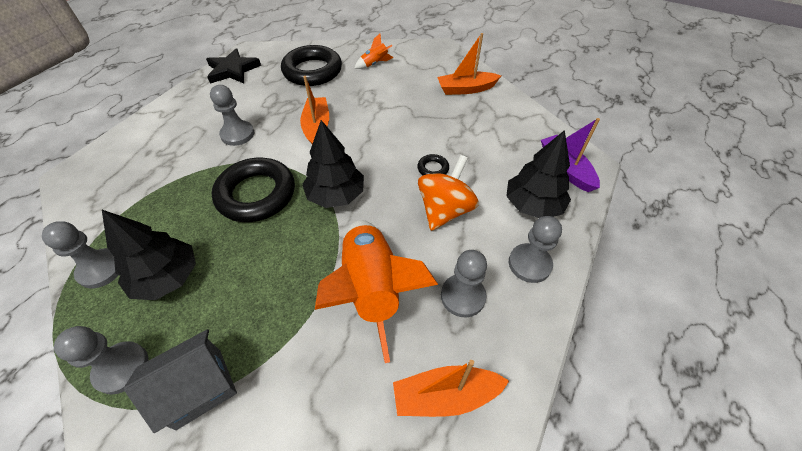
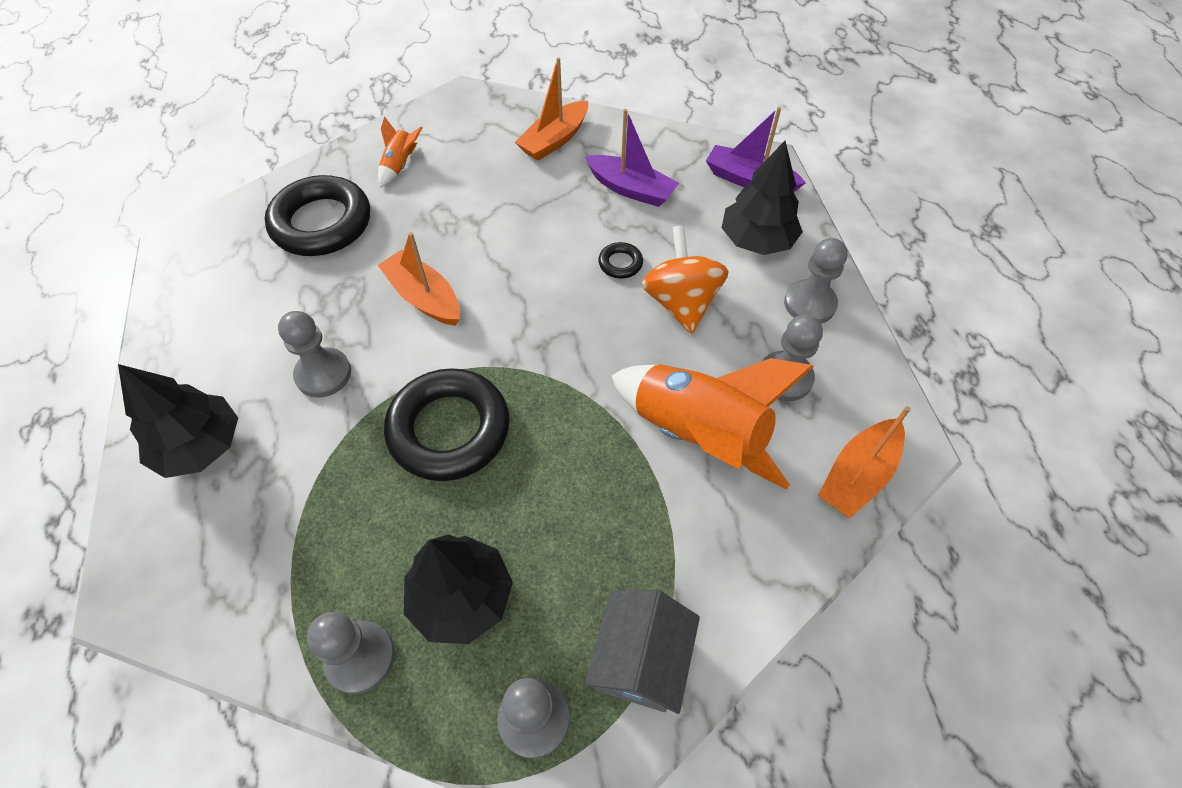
camera: 40 degrees left, 5 degrees up
black star [206,48,261,84] -> none
black tree [302,120,364,208] -> black tree moved to [118,364,238,478]
none -> purple boat [585,109,679,207]

